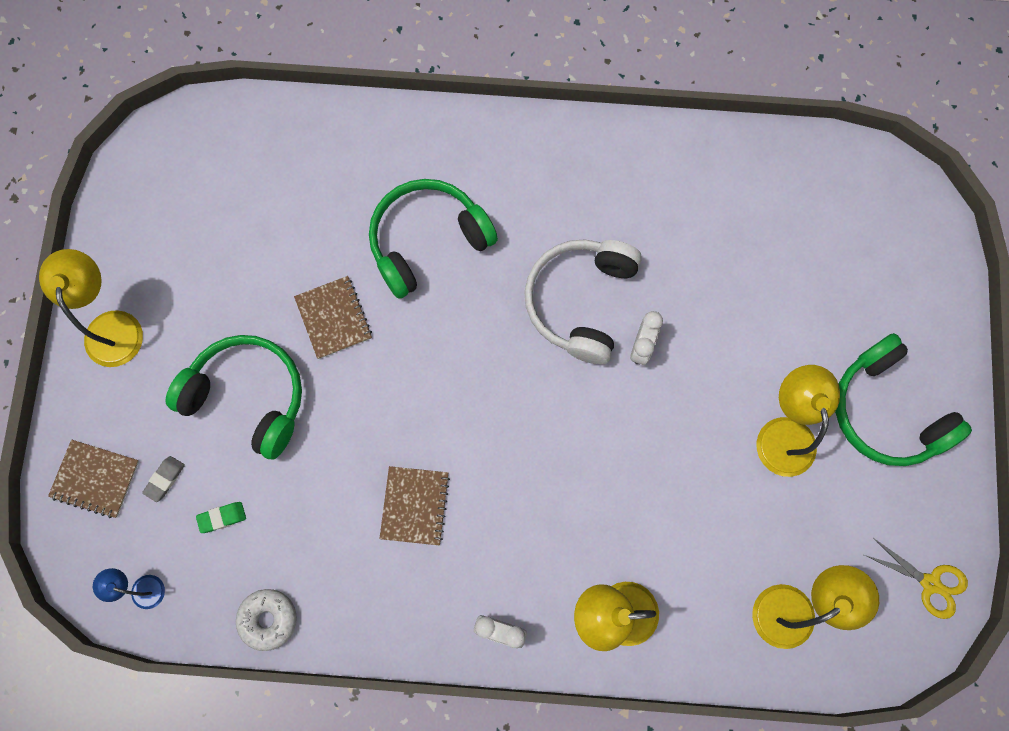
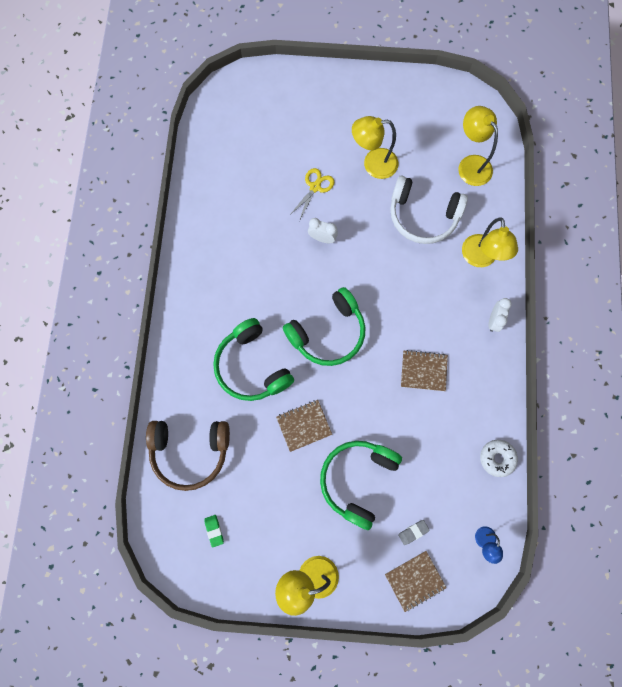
camera: 90 degrees left, 0 degrees up
brown notebook [48,440,139,518] -> brown notebook turned 45 degrees clockwise [385,551,447,612]
grey eraser [142,456,185,502] -> grey eraser turned 60 degrees counterclockwise [398,520,430,545]
green eraser [196,502,246,533] -> green eraser moved to [204,515,224,548]
white headphones [524,240,642,364] -> white headphones moved to [390,176,468,244]
green headphones [835,333,972,466] -> green headphones moved to [283,287,365,366]
yellow scissors [864,537,968,619] -> yellow scissors moved to [290,168,334,221]
none -> brown headphones [146,421,230,491]

